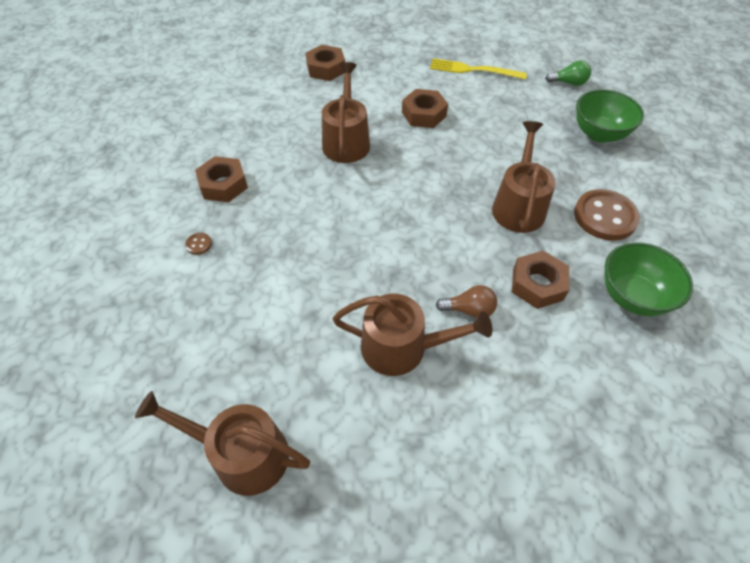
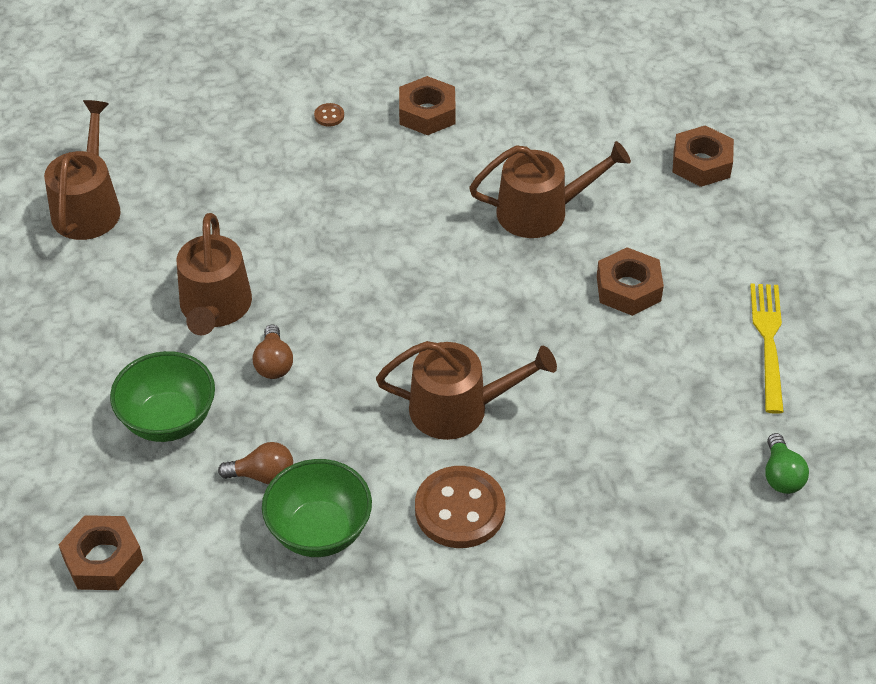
camera: 80 degrees right, 5 degrees down
brown nut [512,251,569,309] -> brown nut moved to [59,515,144,590]
green bowl [576,89,644,143] -> green bowl moved to [110,351,215,442]
none -> brown light bulb [218,442,293,484]

